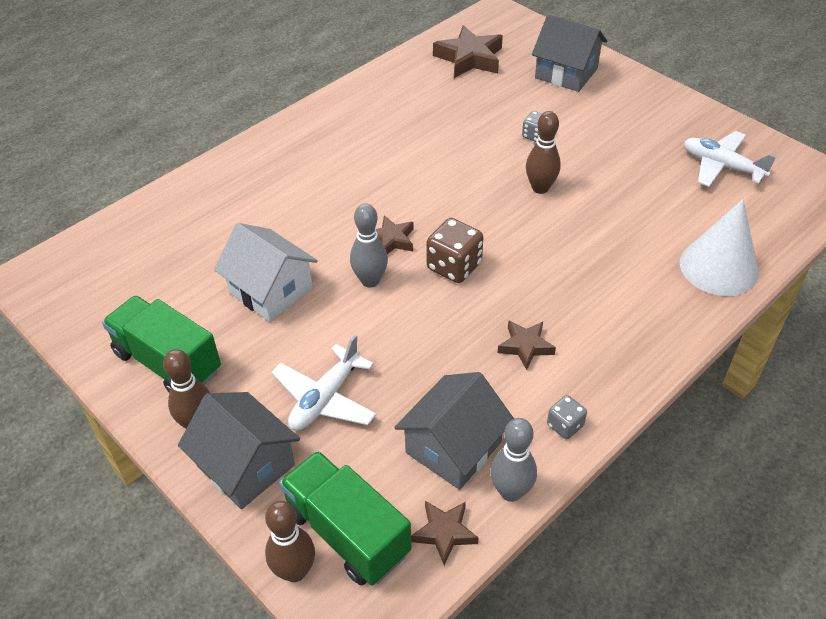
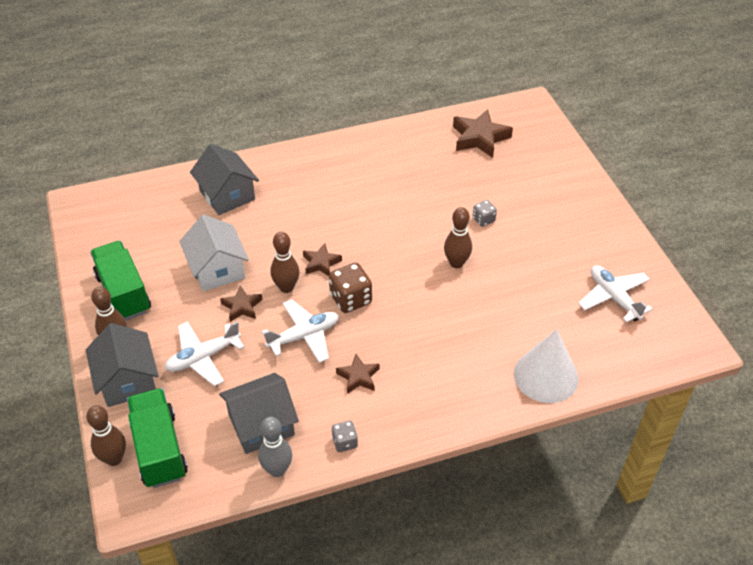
camera: 25 degrees right, 0 degrees up
grey bowling pin [350,203,388,287] -> brown bowling pin [270,232,300,293]
brown star [411,501,479,565] -> brown star moved to [220,285,263,322]
grey house [532,15,607,92] -> grey house moved to [190,144,259,215]
none -> white plane [262,299,339,363]

